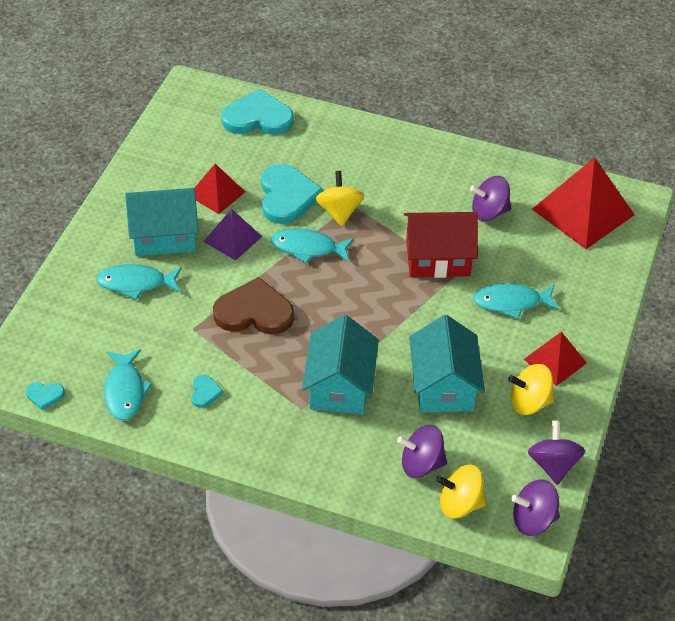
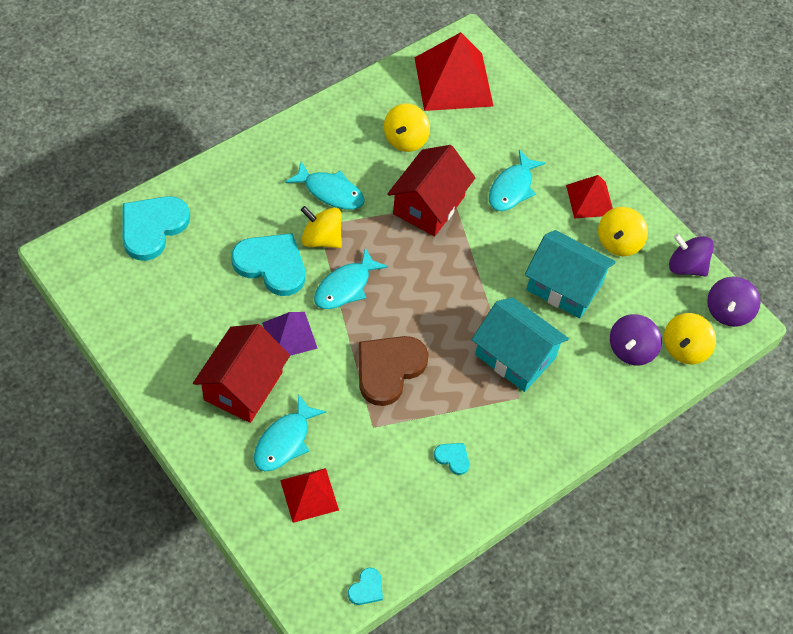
camera: 60 degrees left, 10 degrees up
turquoise fish [104,349,152,420] -> turquoise fish moved to [285,161,365,210]
turquoise house [125,188,199,256] -> red house [193,324,290,423]
red pyramid [195,164,245,214] -> red pyramid moved to [280,468,339,523]
purple spinning top [470,176,511,221] -> yellow spinning top [384,103,430,152]

